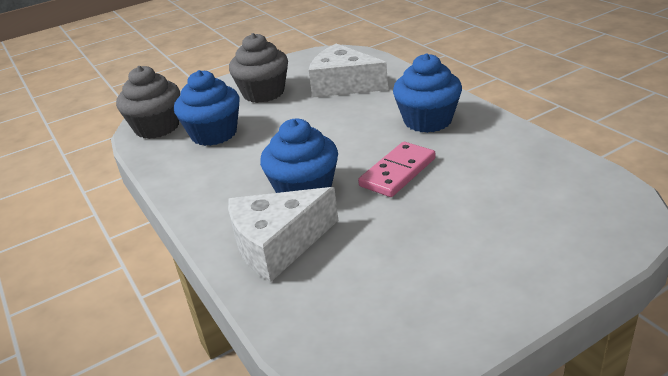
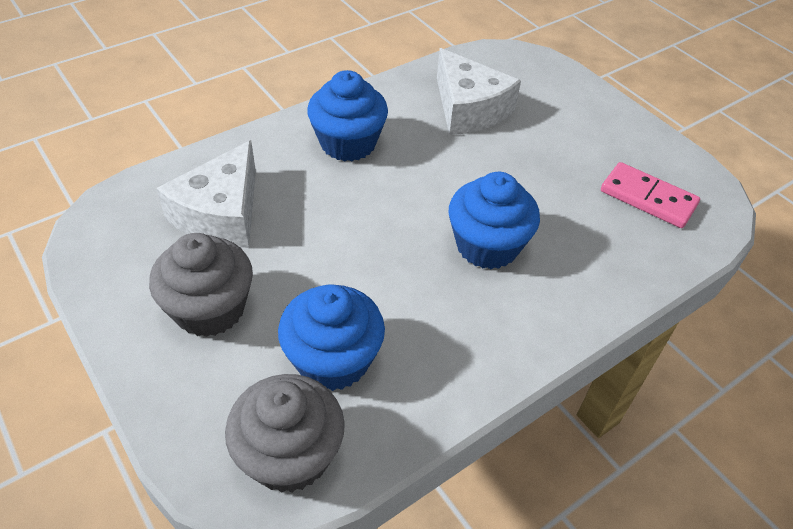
camera: 100 degrees left, 15 degrees up
white cheese [228,187,338,282] -> white cheese moved to [437,48,521,135]
pink domino [358,142,436,197] -> pink domino moved to [601,162,700,228]

